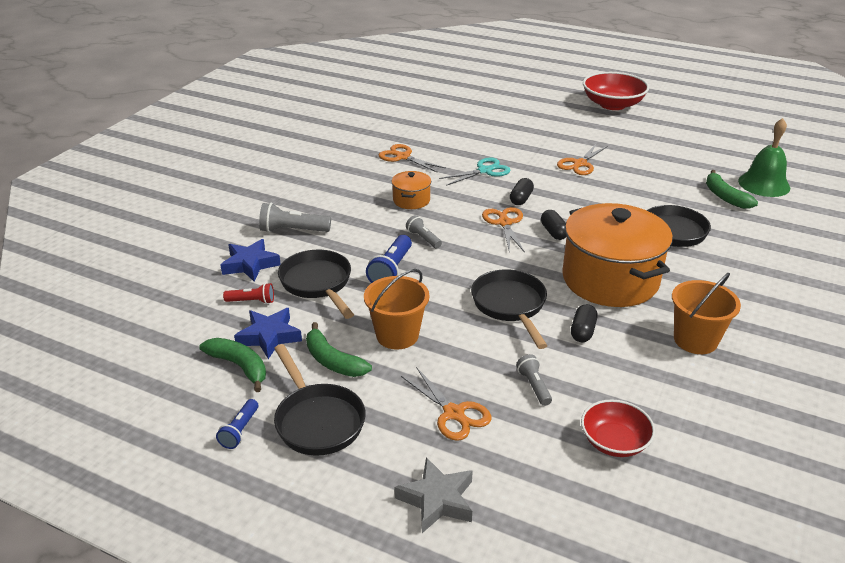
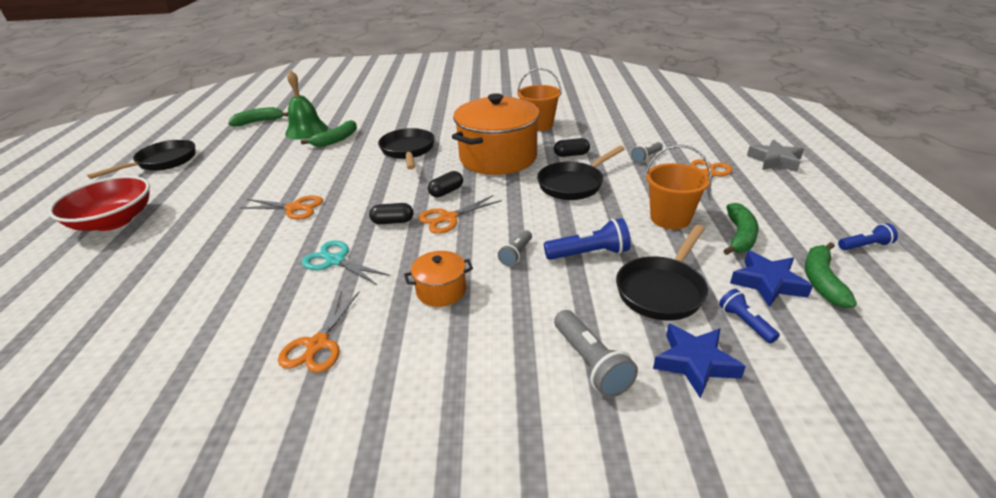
camera: 115 degrees left, 0 degrees up
red flashlight [223,283,274,304] -> blue flashlight [719,289,780,344]
black pan [274,344,366,456] -> black pan moved to [87,139,196,179]
red bowl [581,399,655,457] -> none
none -> green banana [228,107,288,126]

